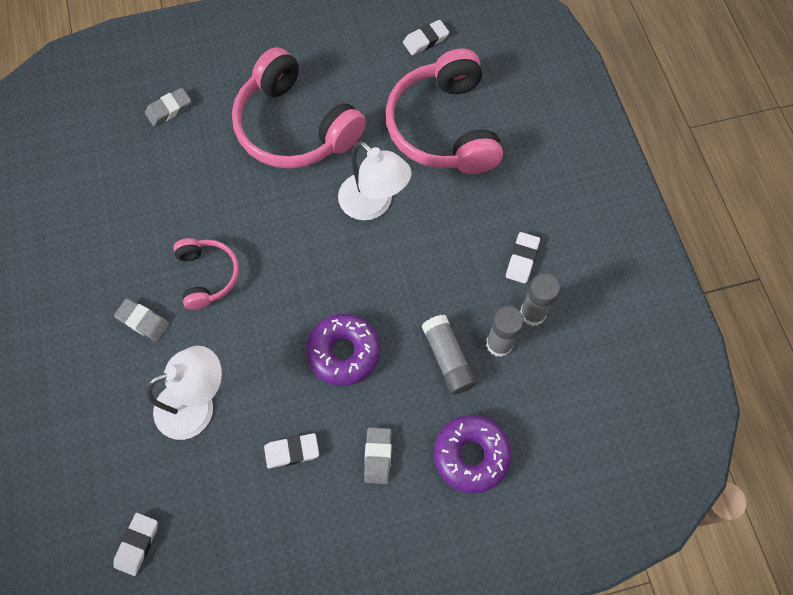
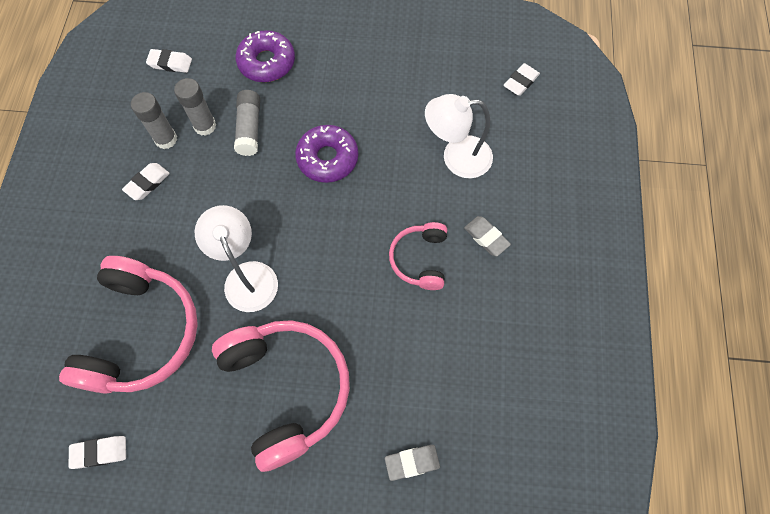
camera: 160 degrees left, 0 degrees up
white eraser [264,433,319,469] -> white eraser moved to [146,49,192,73]
grey eraser [364,427,392,484] -> none

